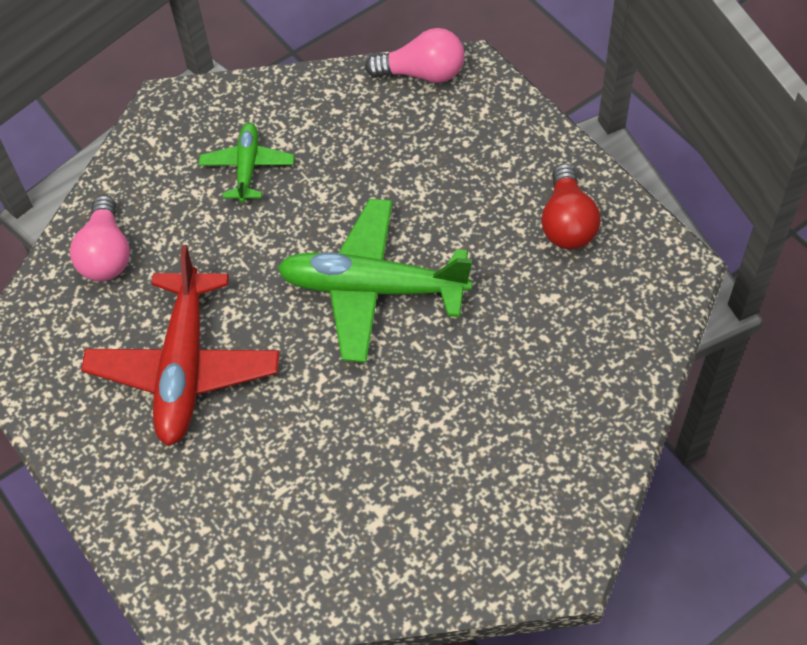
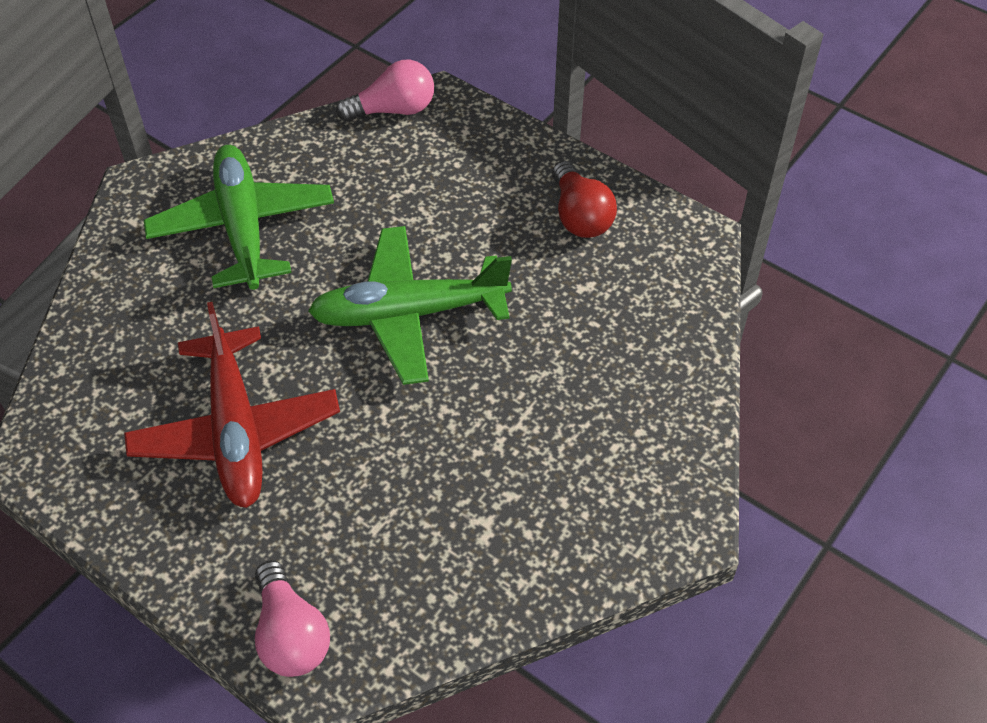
camera: 20 degrees left, 5 degrees down
pink light bulb [70,195,130,281] -> pink light bulb moved to [255,560,330,677]
green plane [198,123,294,203] -> green plane [144,145,334,290], size x1.87

